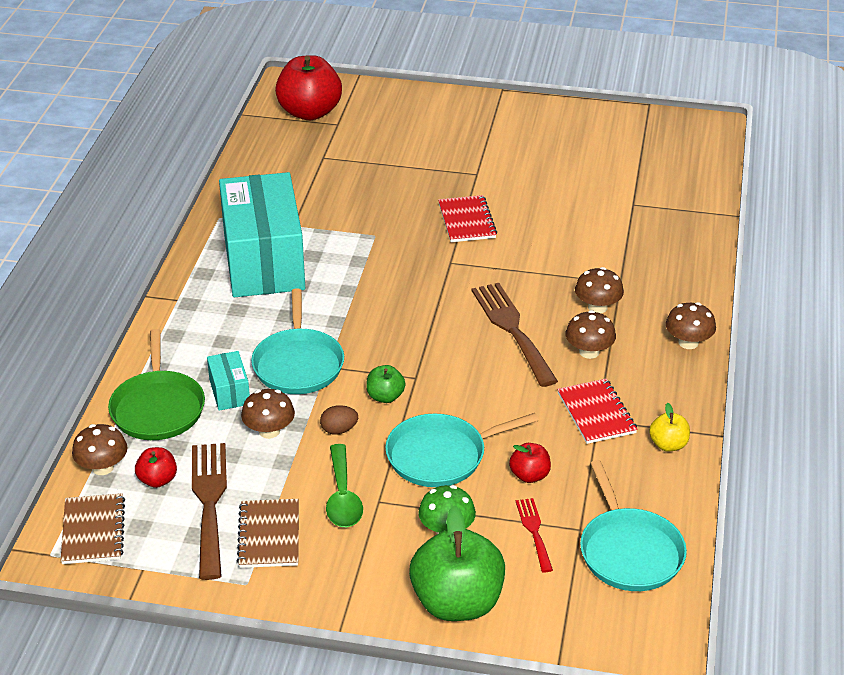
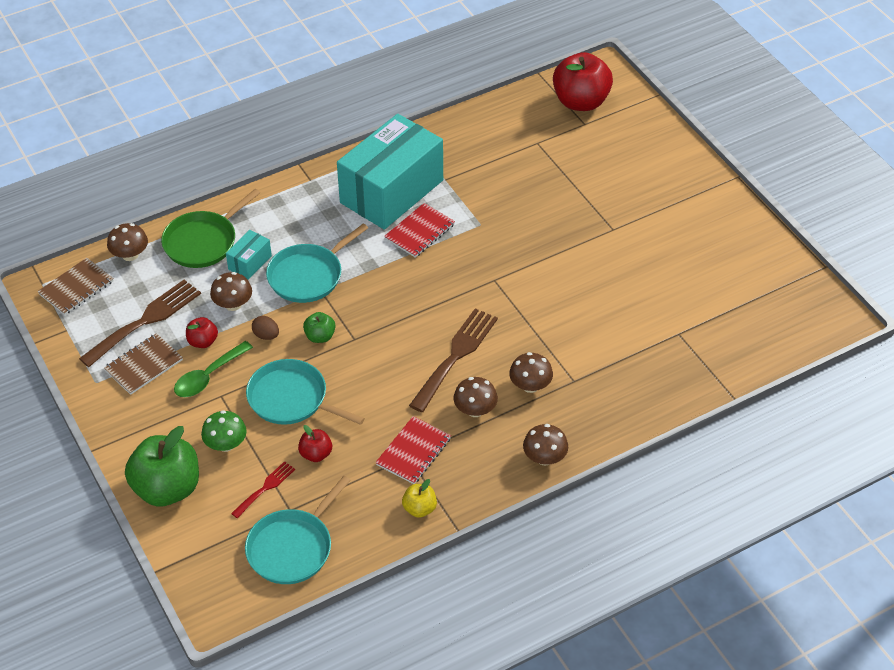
camera: 50 degrees right, 10 degrees up
red apple [135,447,177,488] -> red apple moved to [186,317,218,348]
red notebook [438,195,497,242] -> red notebook moved to [384,203,455,258]

